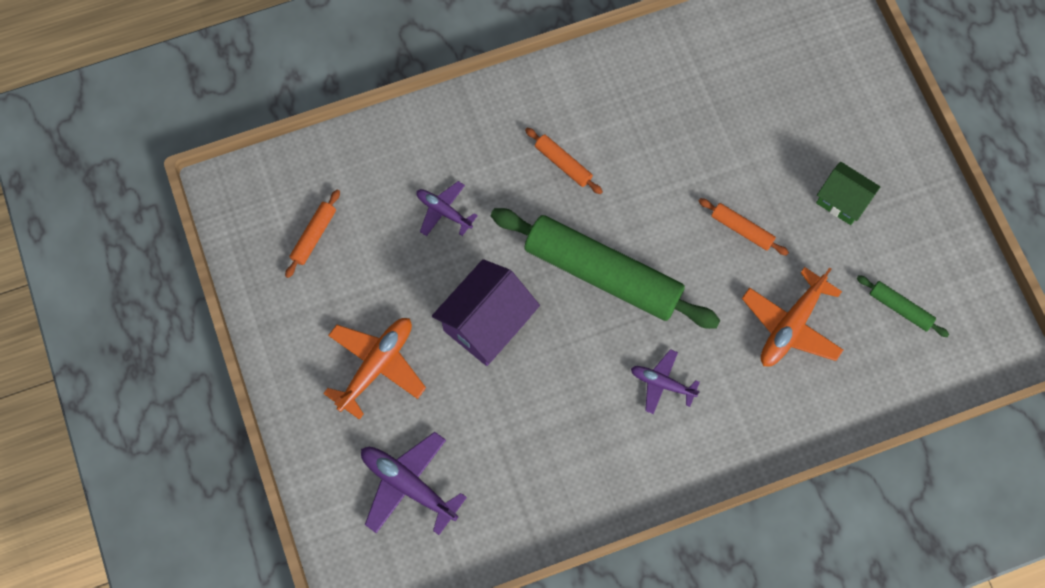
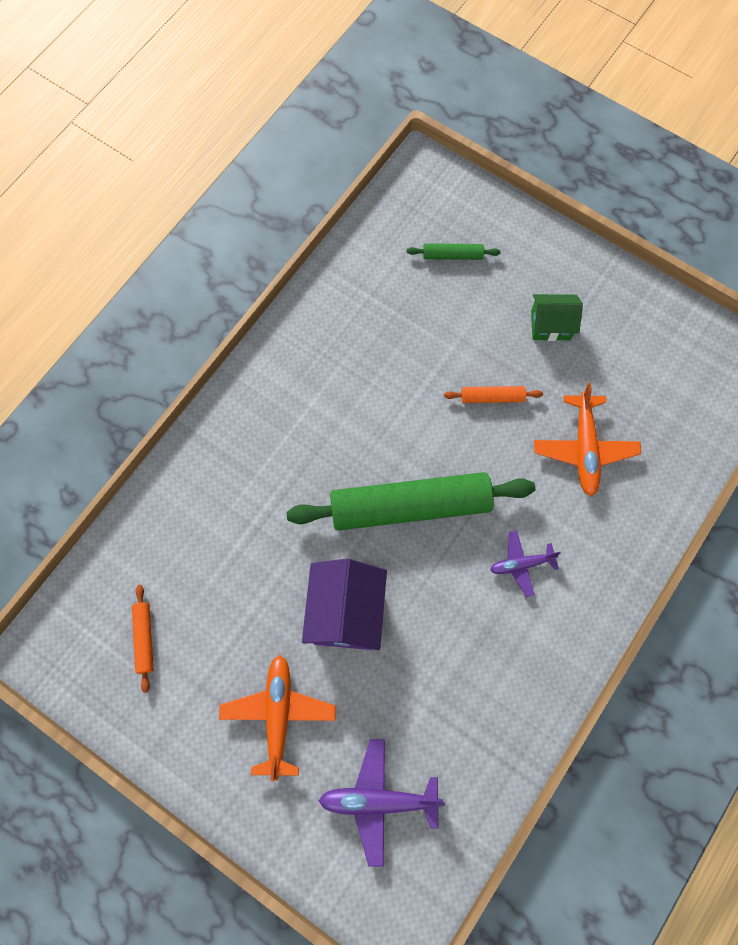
camera: 35 degrees left, 0 degrees up
purple plane [416,181,478,236] -> none
orange rolling pin [525,128,603,194] -> none
green rolling pin [857,275,949,337] -> green rolling pin moved to [407,243,501,260]

